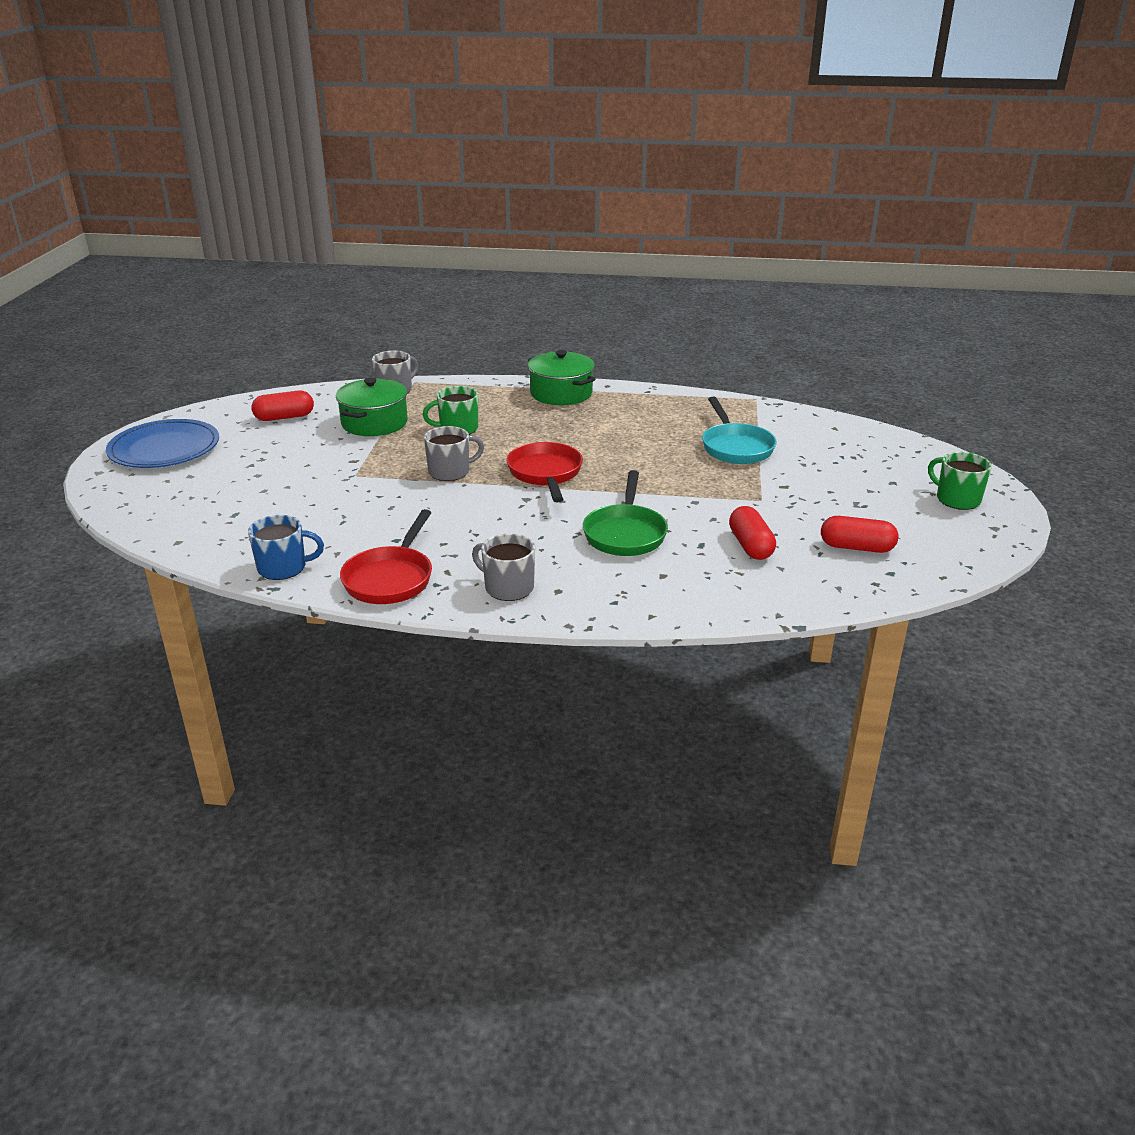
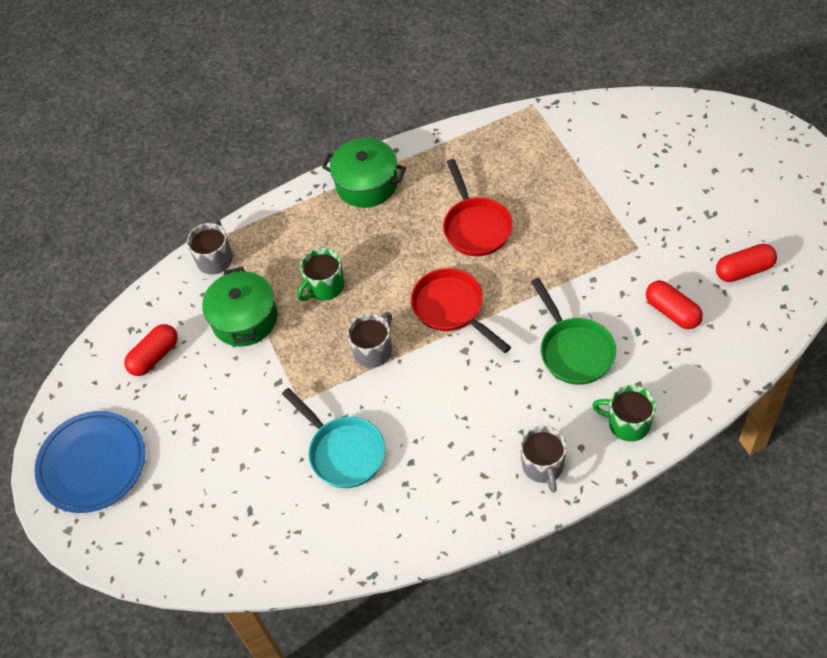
camera: 25 degrees left, 25 degrees up
blue mug [248,515,324,580] -> none
red pan [340,509,432,604] -> red pan moved to [443,159,513,256]
grey mug [472,534,535,601] -> grey mug turned 105 degrees counterclockwise [520,426,567,492]
turquoise pan [702,397,777,464] -> turquoise pan moved to [282,388,385,488]
green mug [928,452,992,510] -> green mug moved to [592,385,656,442]

